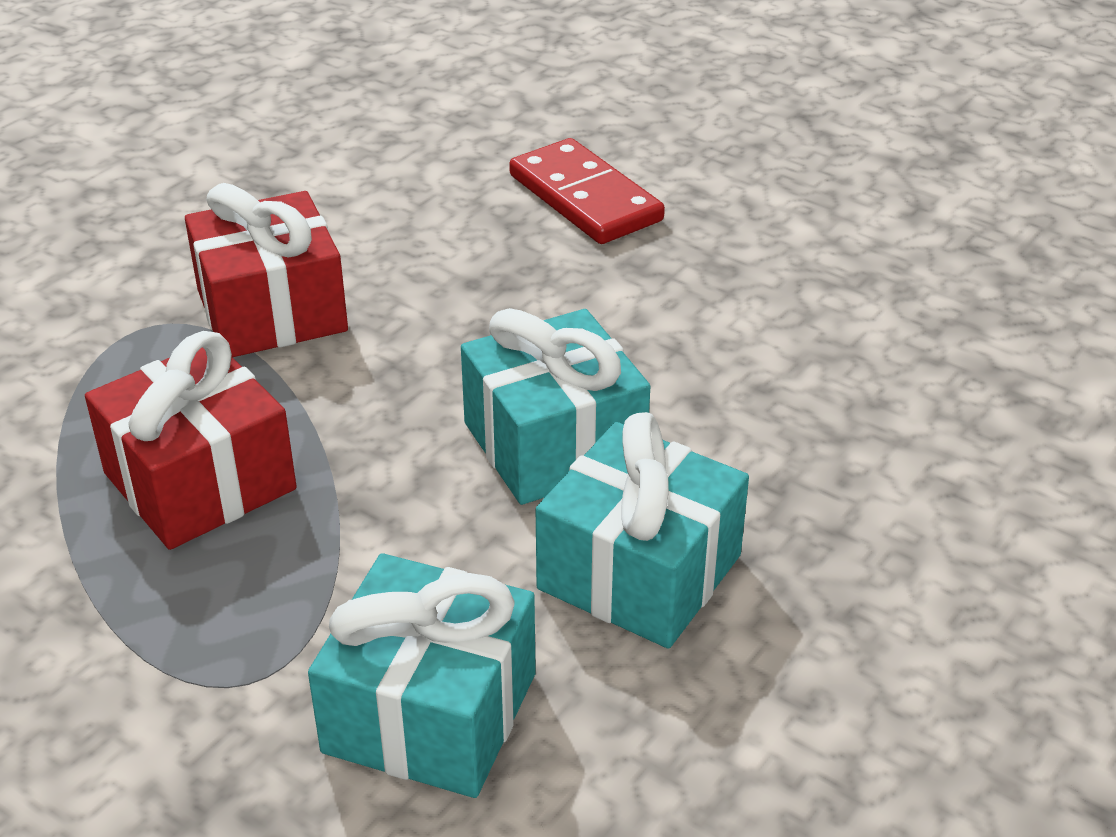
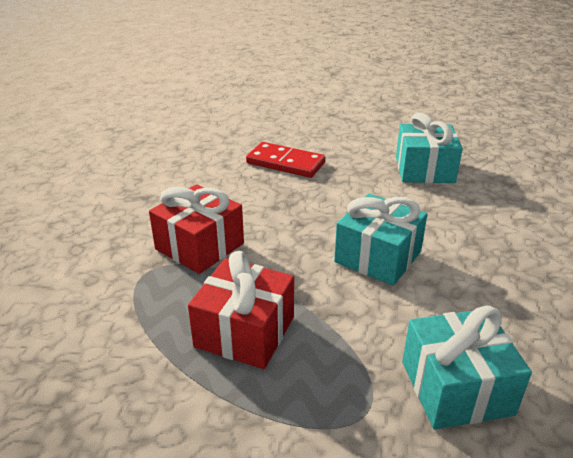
camera: 30 degrees left, 5 degrees down
turquoise gift [536,412,749,649] -> turquoise gift moved to [396,113,463,183]

